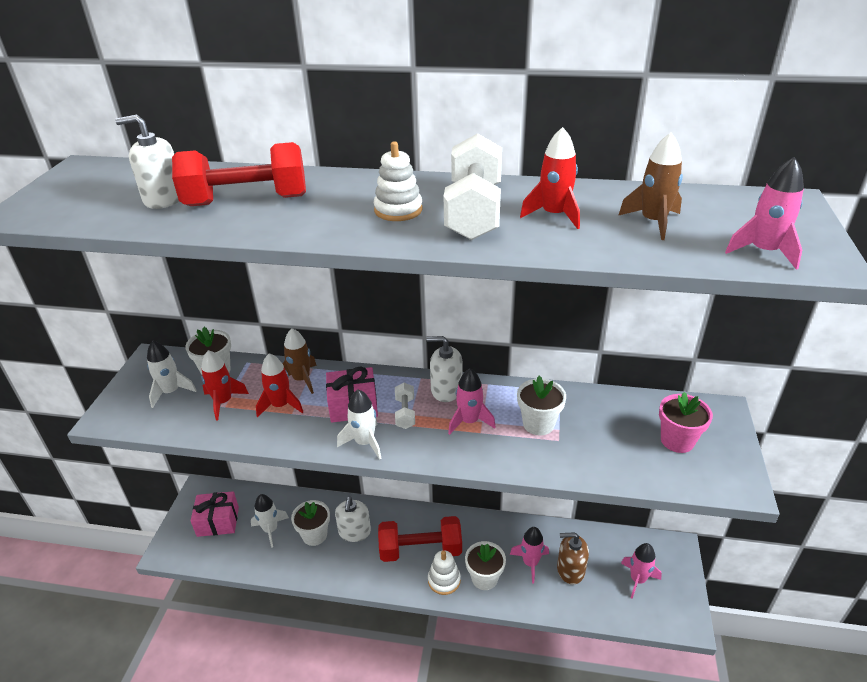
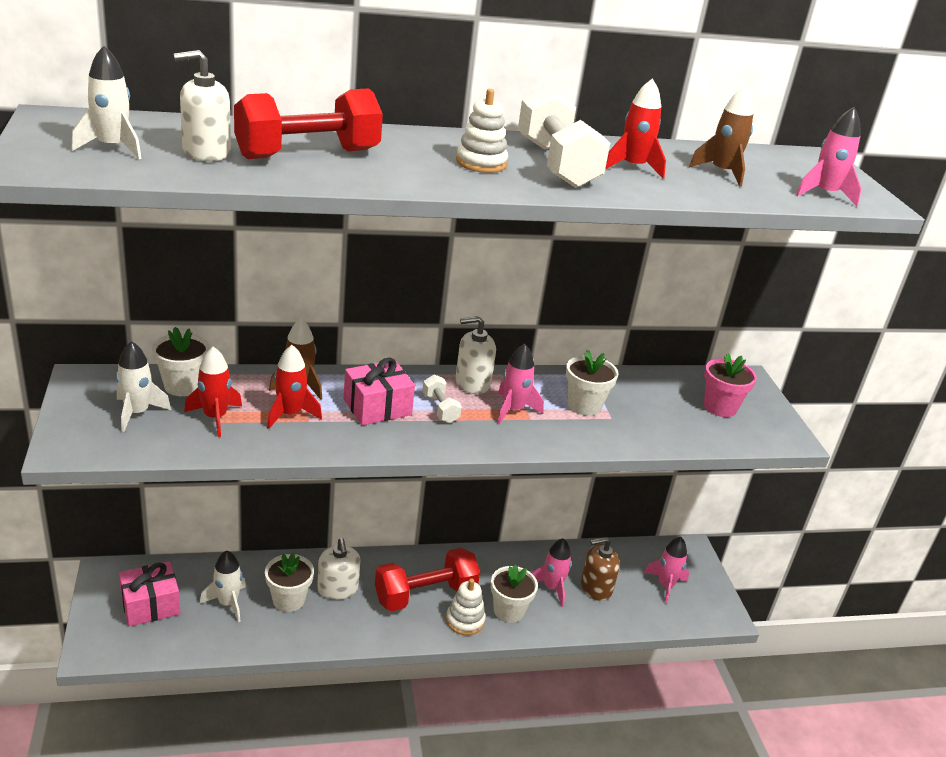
camera: 25 degrees left, 5 degrees down
white rocket [337,389,381,459] -> white rocket moved to [72,46,142,159]

